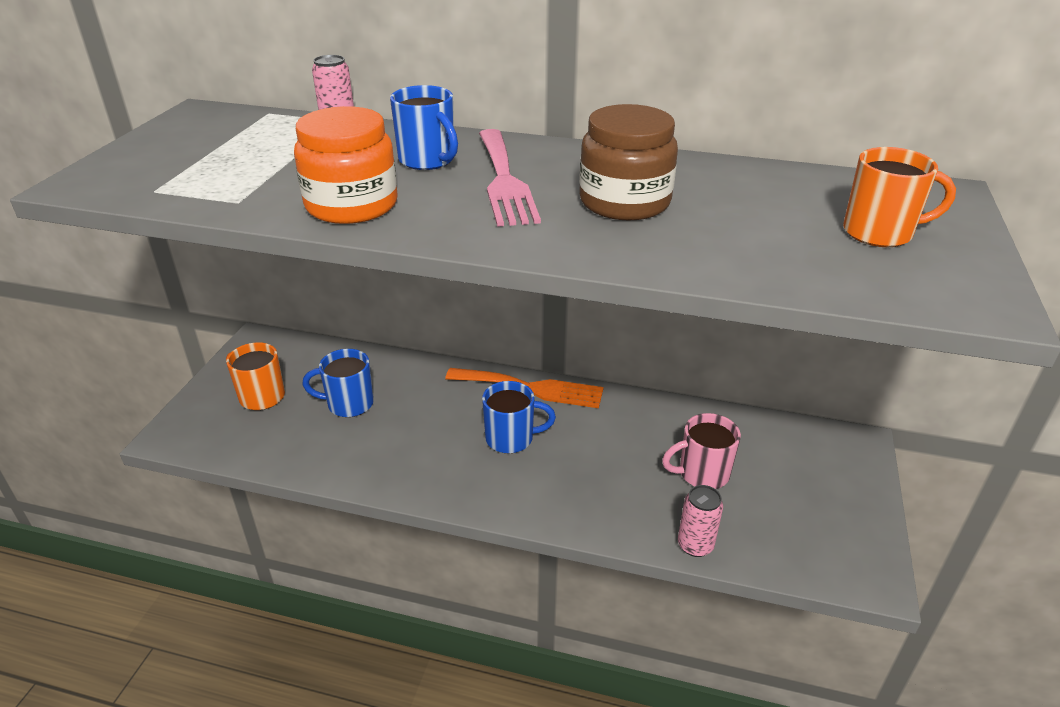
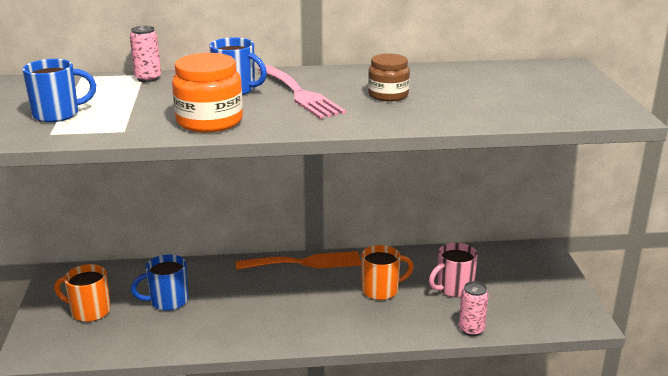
camera: 20 degrees left, 10 degrees down
blue mug [482,381,556,453] -> blue mug moved to [22,59,96,122]
brown jar [579,104,678,220] -> brown jar [368,54,410,101], size x0.66
orange mug [843,147,956,247] -> orange mug moved to [361,245,414,300]

